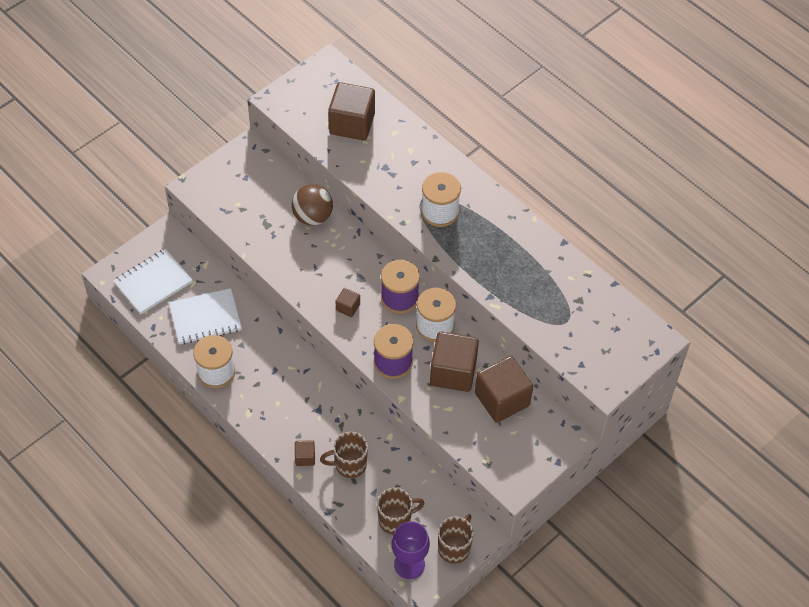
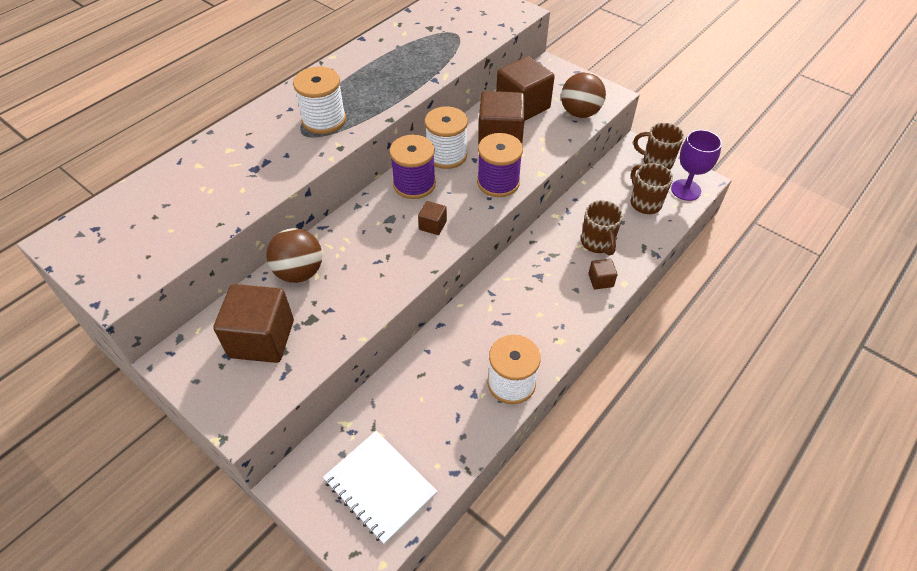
camera: 95 degrees left, 5 degrees down
white notebook [169,288,242,345] -> none
brown cube [328,82,375,141] -> brown cube moved to [213,284,294,363]
none -> brown ball [561,72,606,118]

